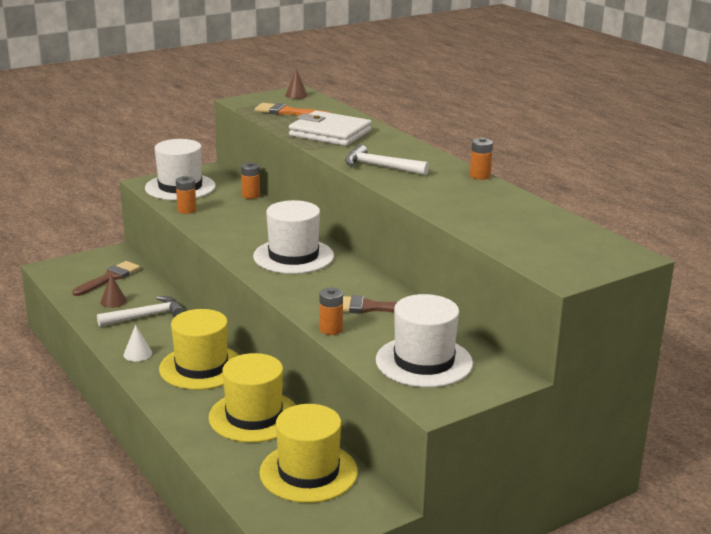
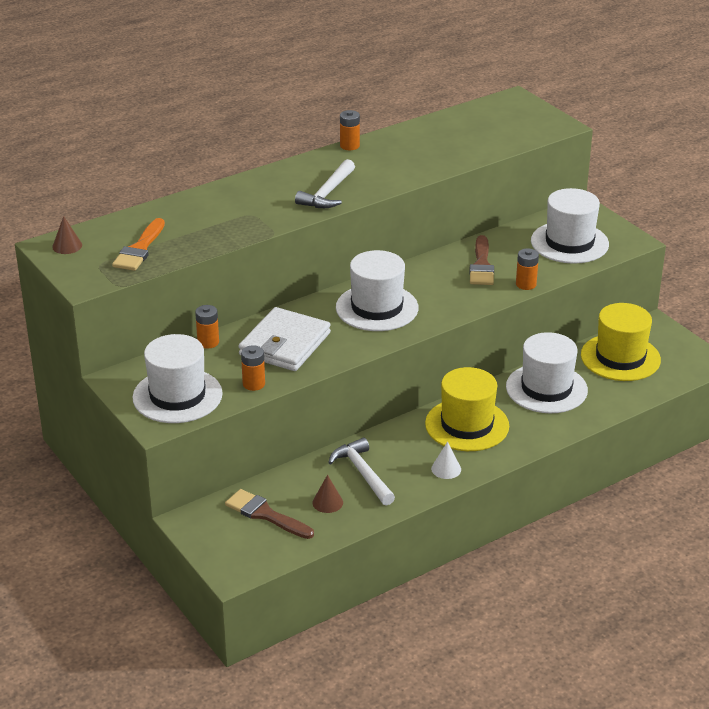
camera: 90 degrees left, 10 degrees up
yellow hat [209,353,296,442] -> white hat [506,332,588,413]
white wallet [289,111,372,146] -> white wallet moved to [239,307,331,371]

